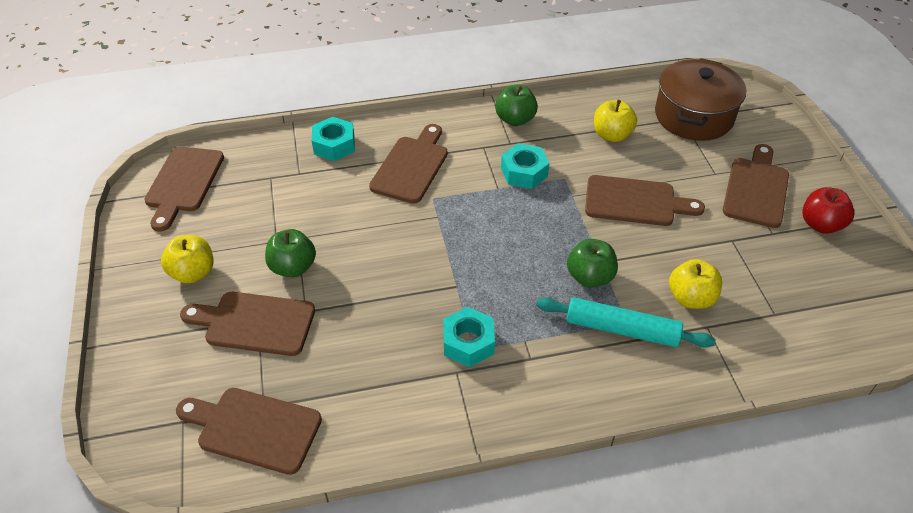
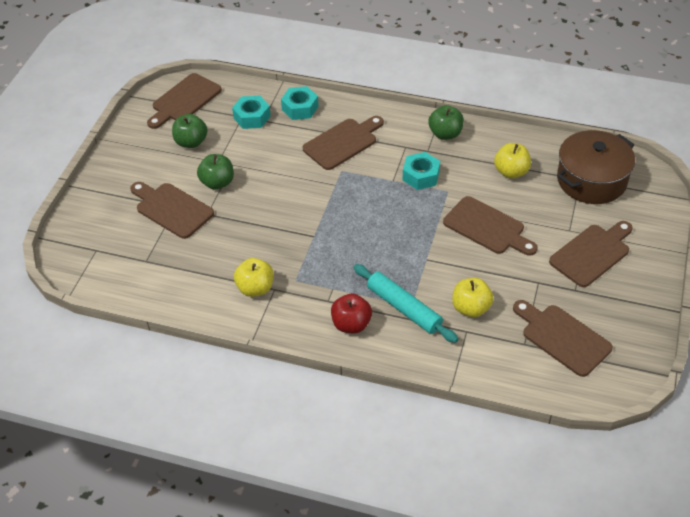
camera: 30 degrees right, 0 degrees up
yellow apple [161,235,214,283] -> yellow apple moved to [234,258,274,297]
brown cutting board [176,388,322,475] -> brown cutting board moved to [513,300,613,377]
turquoise nut [443,307,495,367] -> turquoise nut moved to [232,96,271,129]
green apple [567,239,618,288] -> green apple moved to [172,114,208,148]
red apple [802,187,854,234] -> red apple moved to [331,293,372,333]

